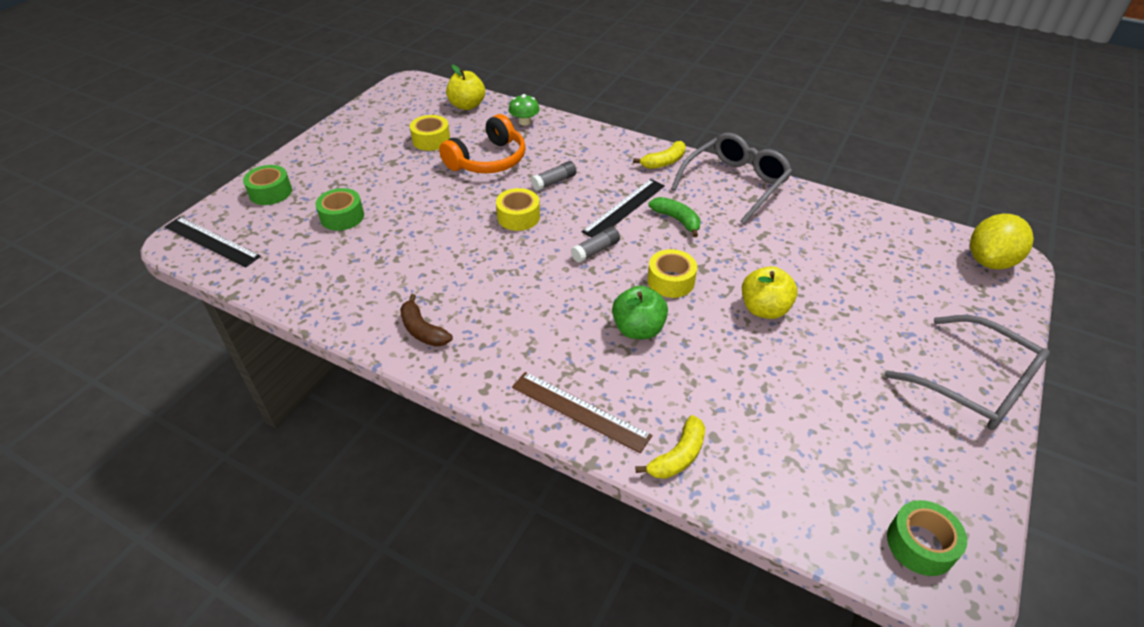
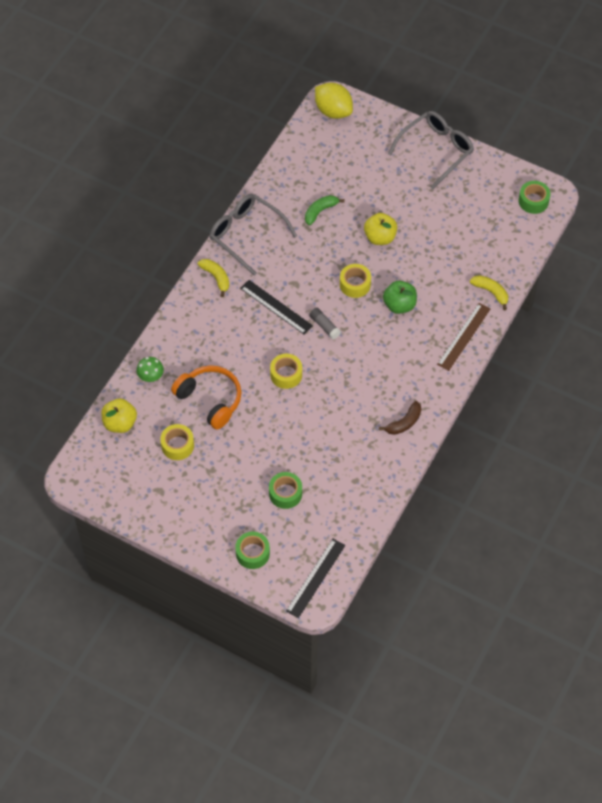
camera: 90 degrees left, 15 degrees up
grey glue stick [531,161,577,191] -> none
green banana [648,197,700,237] -> green banana moved to [305,195,345,225]

